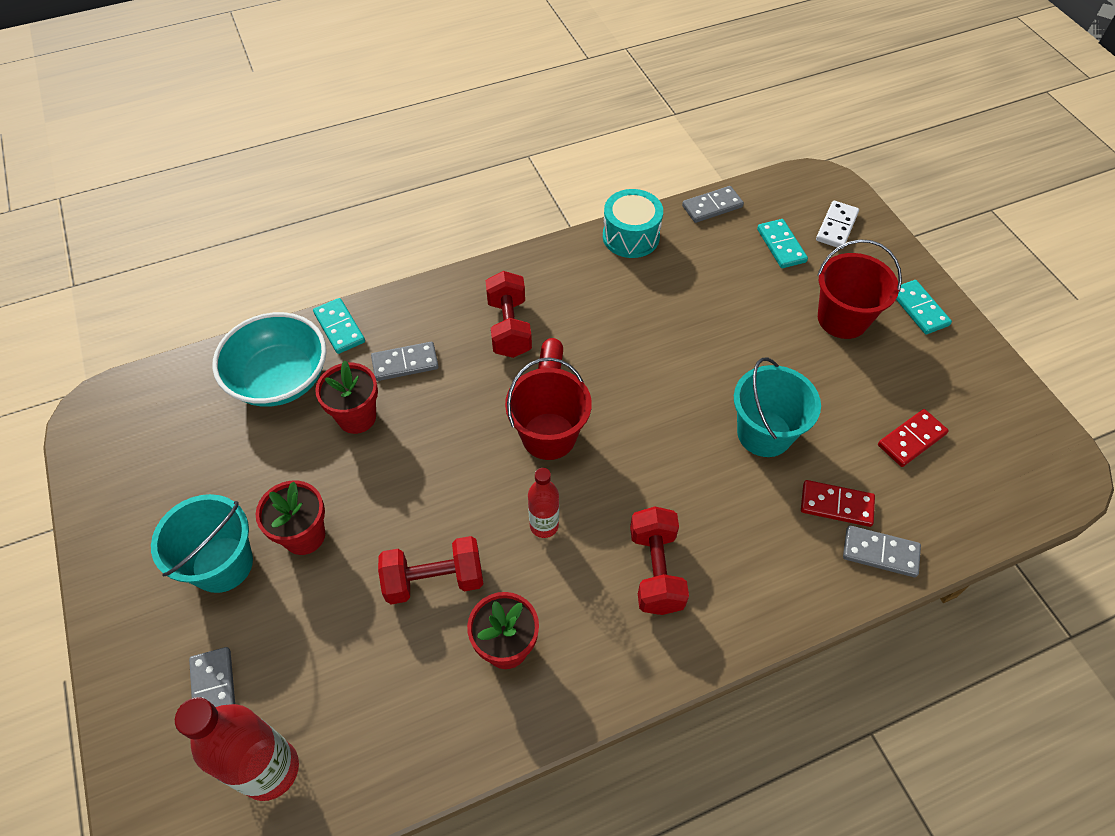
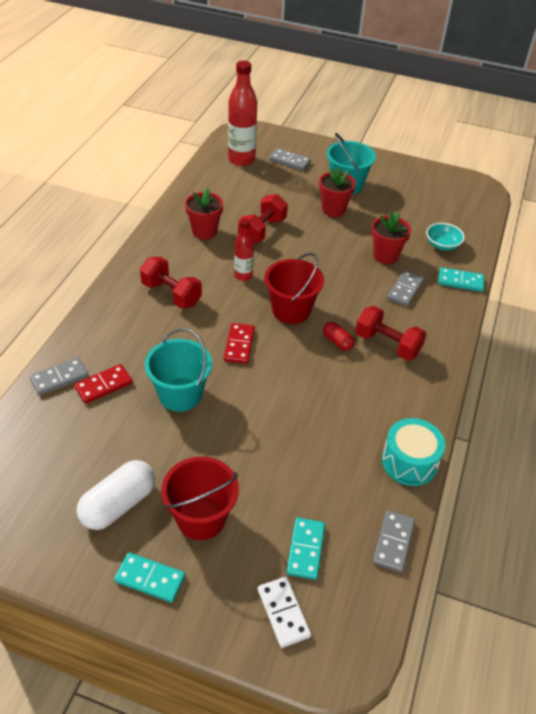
camera: 130 degrees right, 10 degrees down
turquoise bowl [212,312,327,407] -> turquoise bowl [426,223,465,251], size x0.53
turquoise domino [757,219,808,268] -> turquoise domino turned 75 degrees clockwise [286,518,325,580]
red domino [878,409,949,467] -> red domino moved to [224,323,255,364]
none -> white capsule [77,460,155,530]

